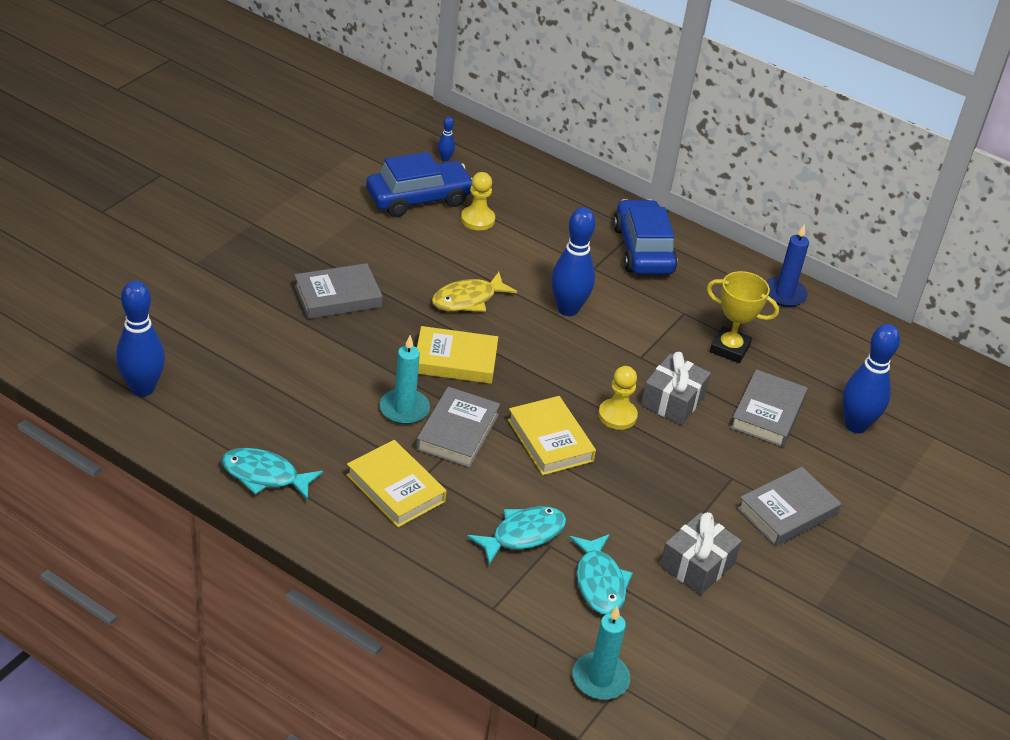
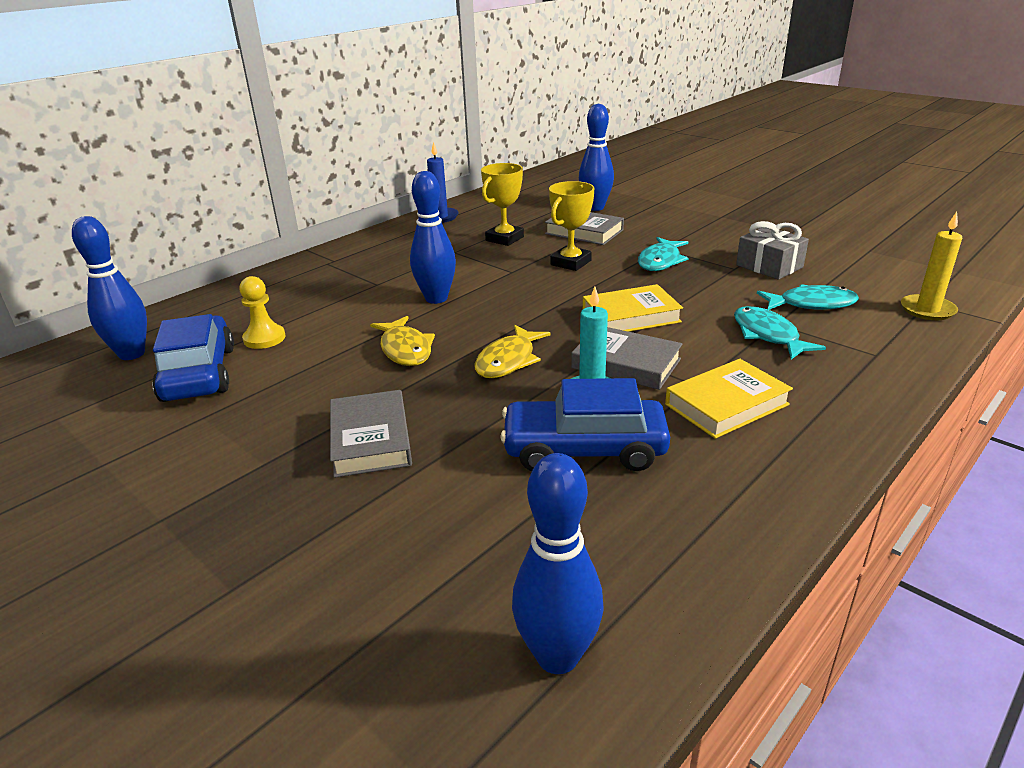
camera: 75 degrees left, 10 degrees down
turquoise fish [221,448,323,500] -> turquoise fish moved to [638,237,689,271]
yellow book [417,326,498,384] -> yellow fish [475,325,551,378]
blue bowling pin [438,116,455,161] -> blue bowling pin [72,216,147,360], size x2.26
turquoise candle [572,606,630,700] -> yellow candle [901,212,962,320]
yellow pawn [598,366,638,430] -> none
blue car [613,199,678,275] -> blue car moved to [500,378,670,471]
grey gift [641,352,711,425] -> yellow trophy [549,181,594,271]
grey book [737,467,841,546] -> none

